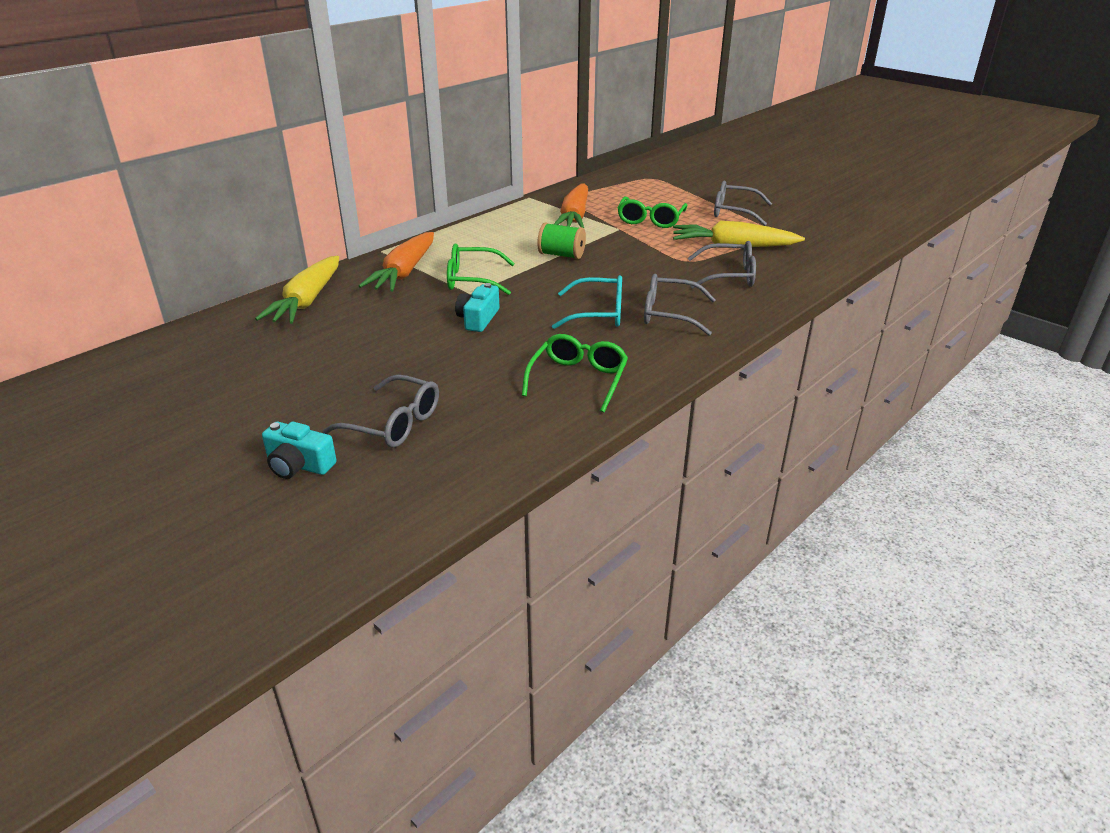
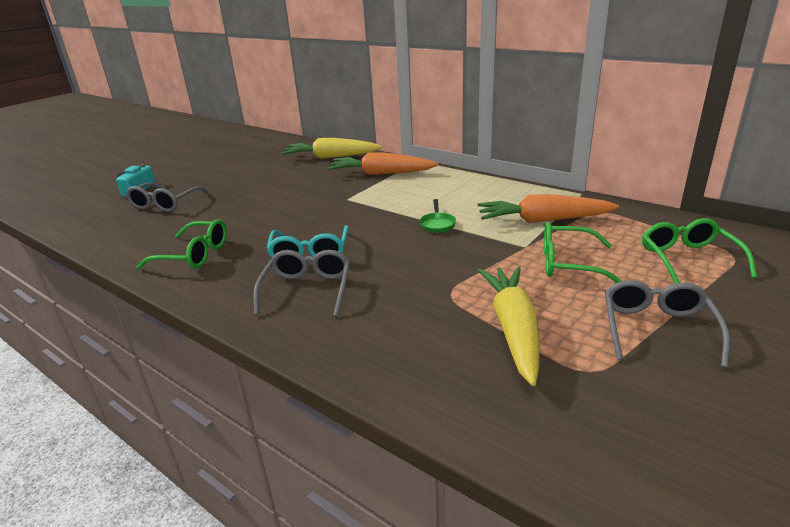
camera: 85 degrees right, 5 degrees down
green glasses [447,244,515,295] -> green glasses moved to [642,218,757,284]
turquoise camera [455,283,499,332] -> none
green spool [537,222,586,259] -> green pan [419,199,456,233]
grey glasses [688,241,756,289] -> none

